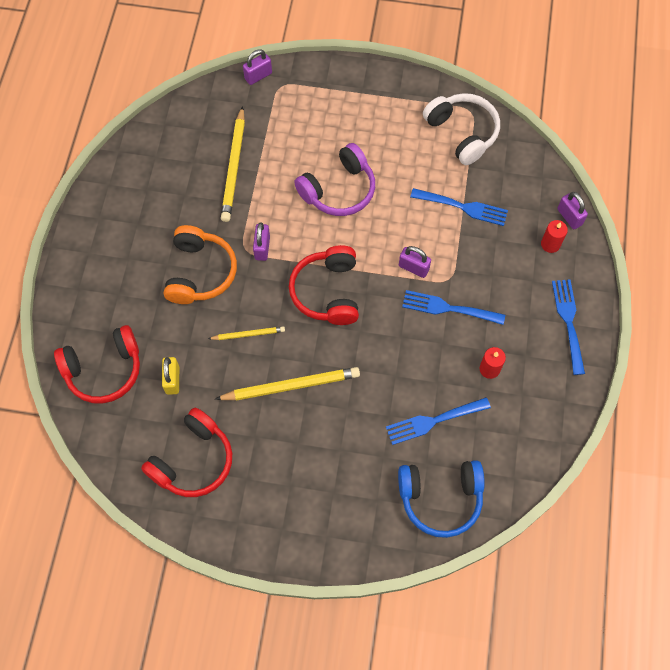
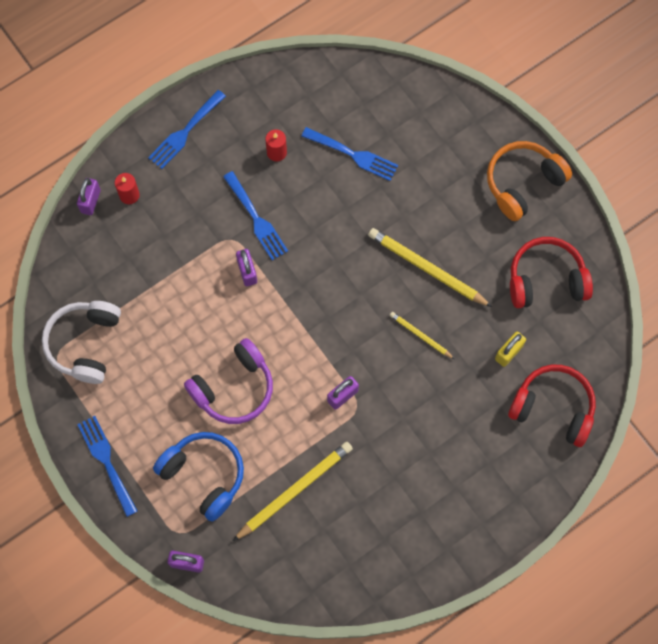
camera: 135 degrees left, 5 degrees up
orange headphones [164,225,237,304] -> orange headphones moved to [487,141,572,221]
red headphones [289,245,359,325] -> none
purple headphones [294,143,375,216] -> purple headphones turned 135 degrees clockwise [184,338,273,424]
blue headphones [398,460,485,538] -> blue headphones moved to [153,432,244,522]
blue fork [410,188,508,226] -> blue fork moved to [77,416,138,517]

